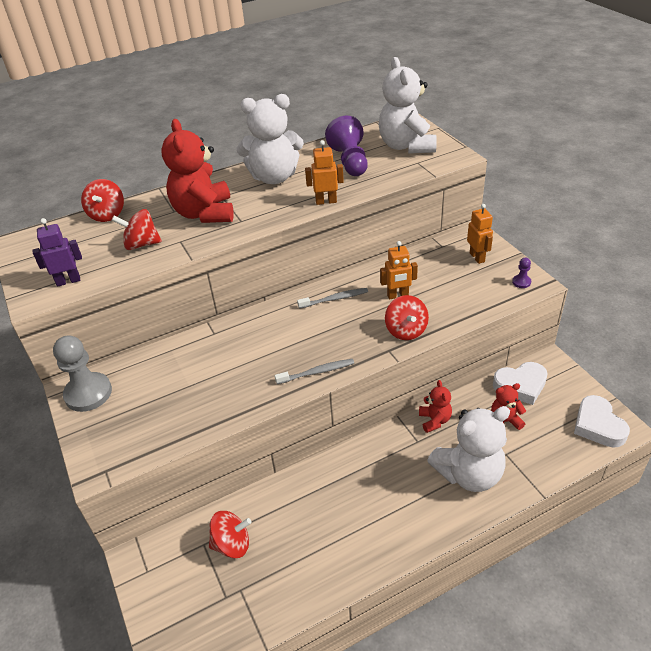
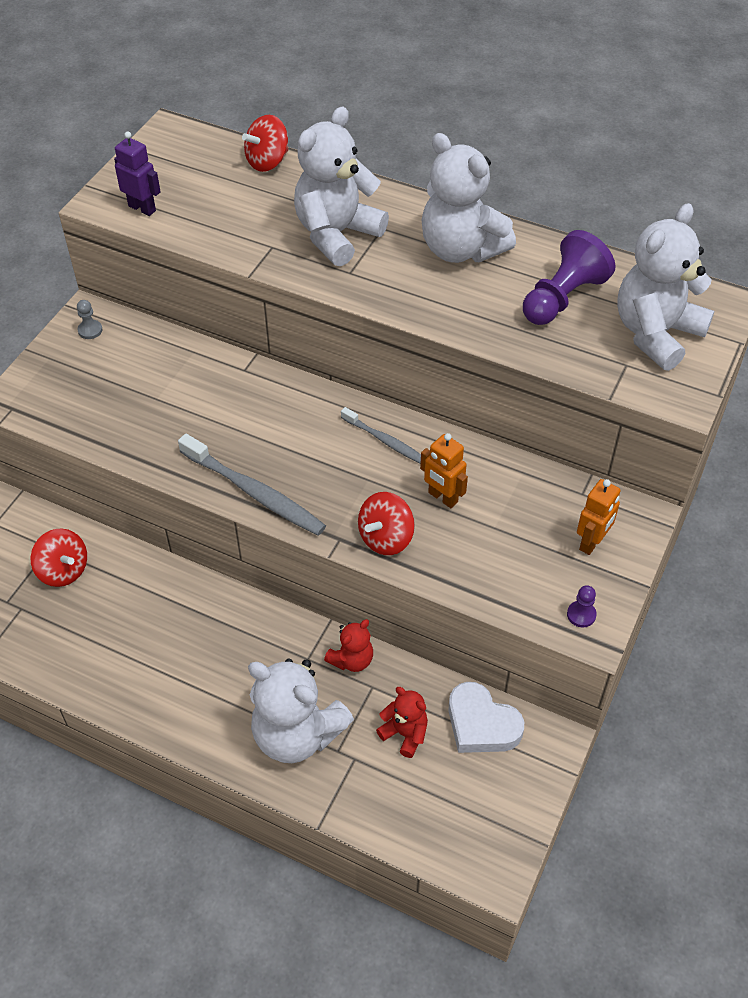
camera: 50 degrees right, 10 degrees up
grey pawn [53,335,112,412] -> grey pawn [77,300,102,339], size x0.44
red spinning top [112,209,162,250] -> none
red teddy bear [161,119,234,223] -> white teddy bear [294,107,389,266]
grey toothbrush [275,359,354,384] -> grey toothbrush [178,434,326,536], size x1.69
orange robot [305,140,344,205] -> none
white heart [574,395,630,448] -> none

